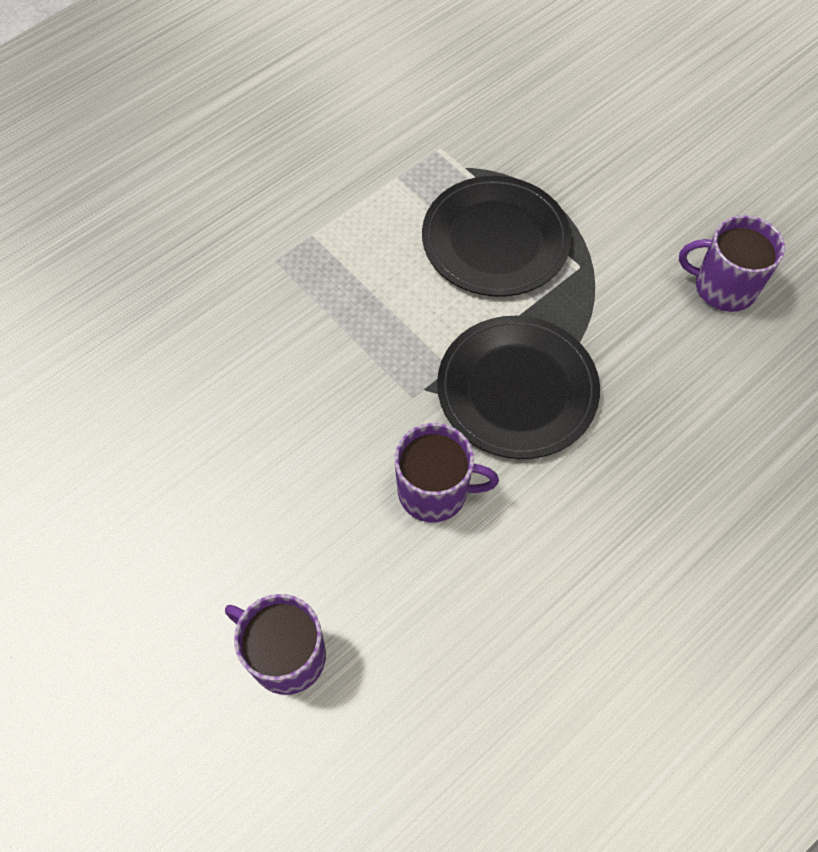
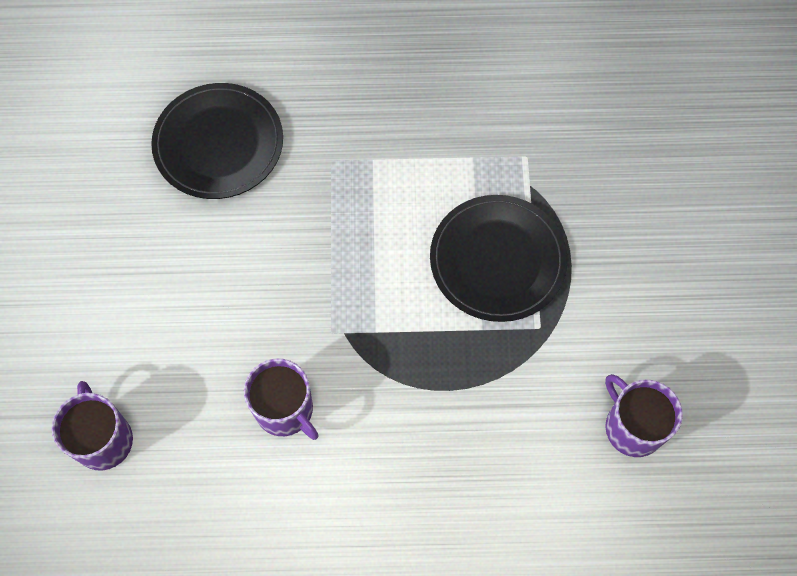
camera: 40 degrees right, 5 degrees up
black plate [437,316,600,459] -> black plate moved to [151,83,283,199]

